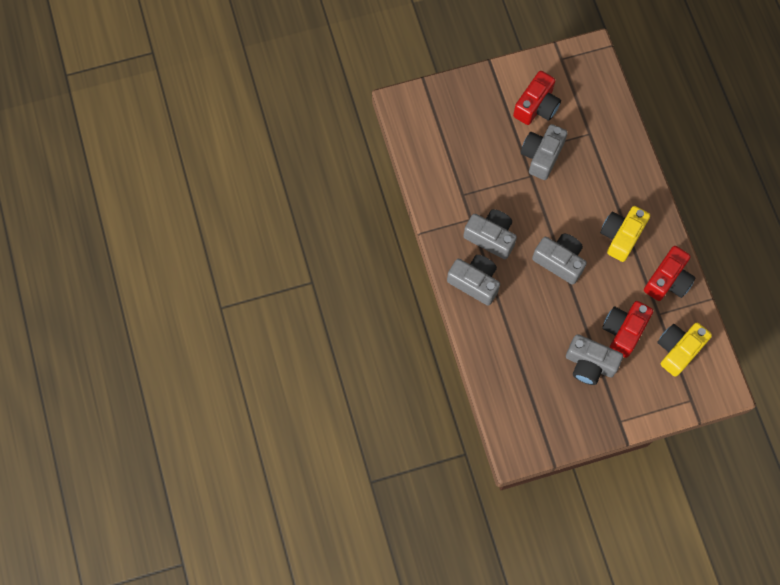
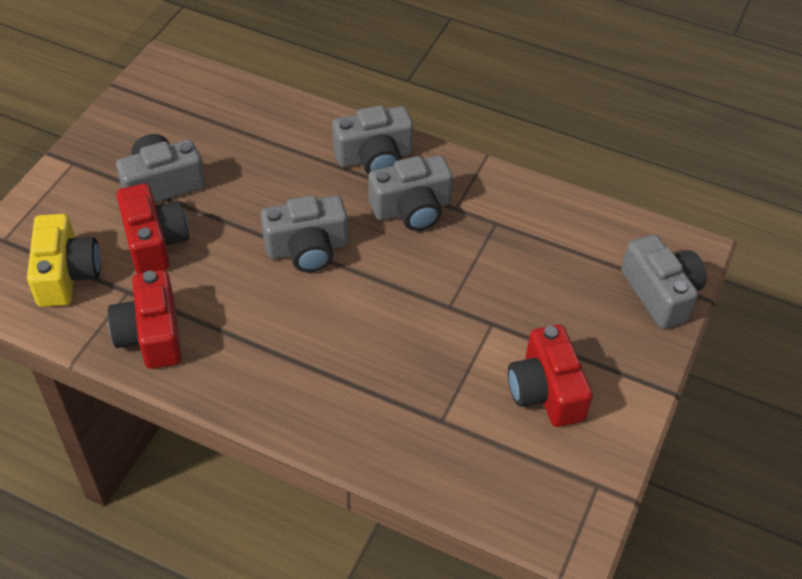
camera: 130 degrees right, 20 degrees down
grey camera [521,124,568,180] -> grey camera moved to [621,234,707,329]
yellow camera [600,206,650,262] -> none

